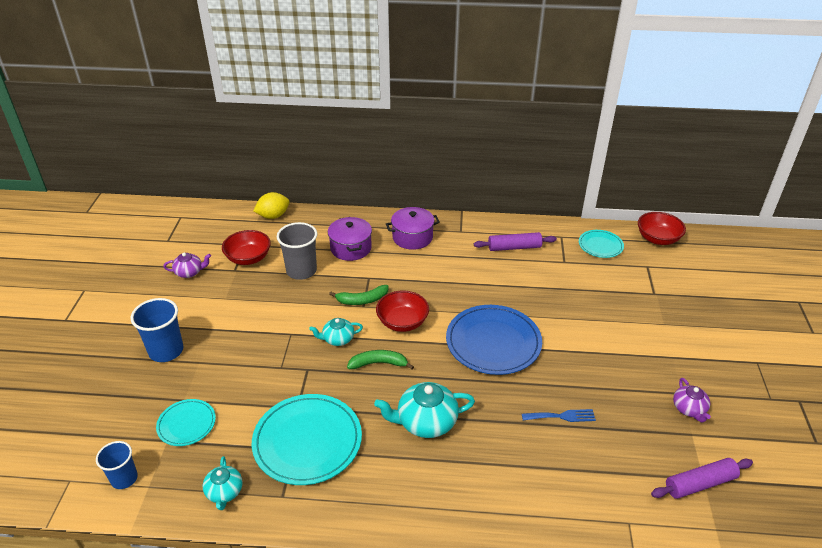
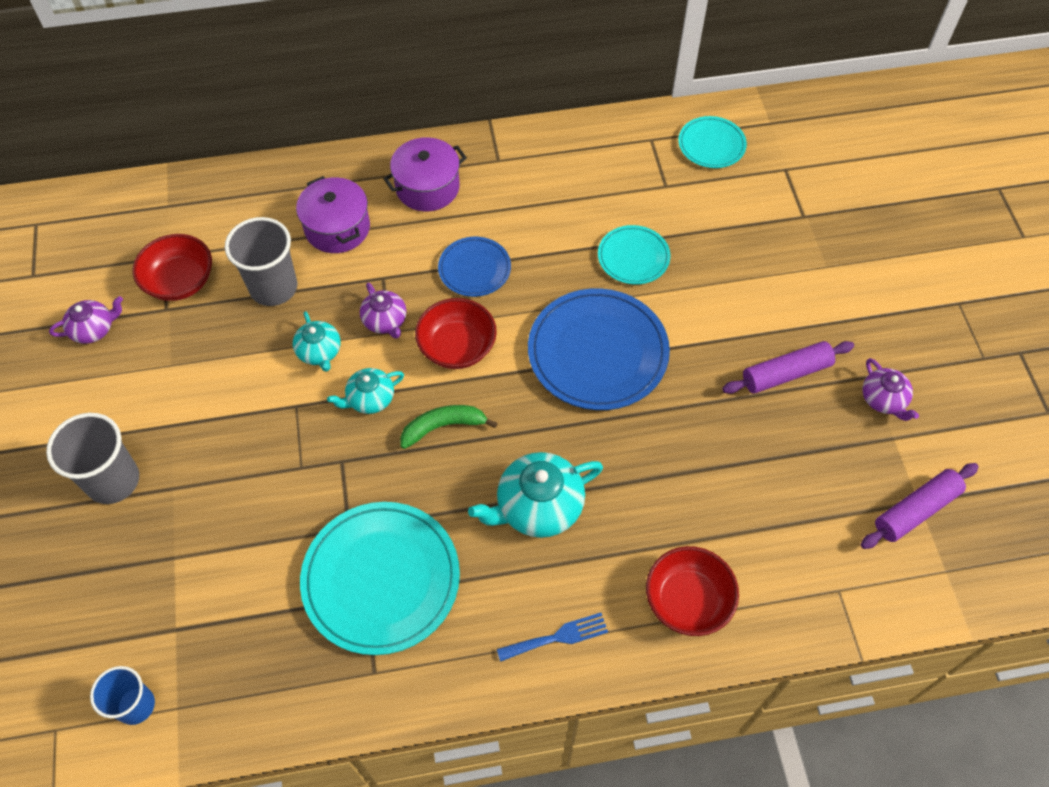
camera: 15 degrees left, 20 degrees up
blue cup [131,298,184,362] -> grey cup [46,413,139,504]
turquoise plate [156,399,216,446] -> turquoise plate moved to [598,225,671,285]
turquoise teapot [203,456,243,510] -> turquoise teapot moved to [293,311,341,372]
yellow lemon [253,192,290,219] -> none
green banana [329,285,389,305] -> purple teapot [360,282,407,339]
purple rolling pin [474,232,557,251] -> purple rolling pin moved to [722,341,854,394]
blue fork [522,409,596,422] -> blue fork moved to [497,613,608,662]
red bowl [638,212,686,245] -> red bowl moved to [646,546,739,636]
none -> blue plate [438,237,511,297]

